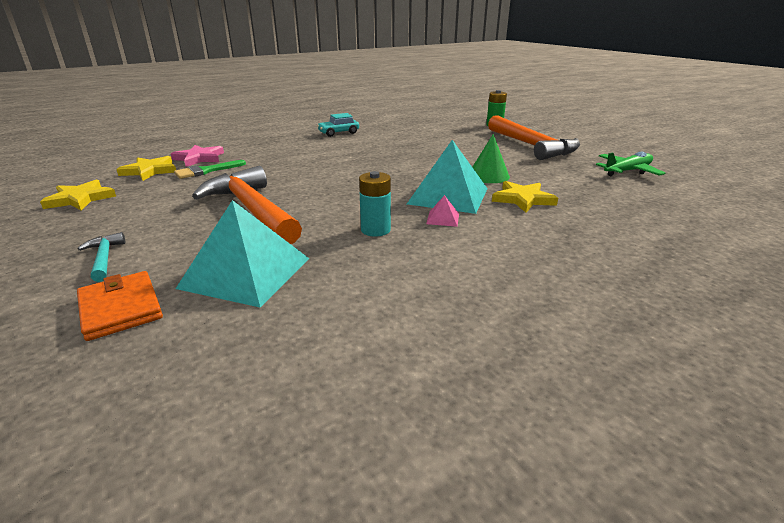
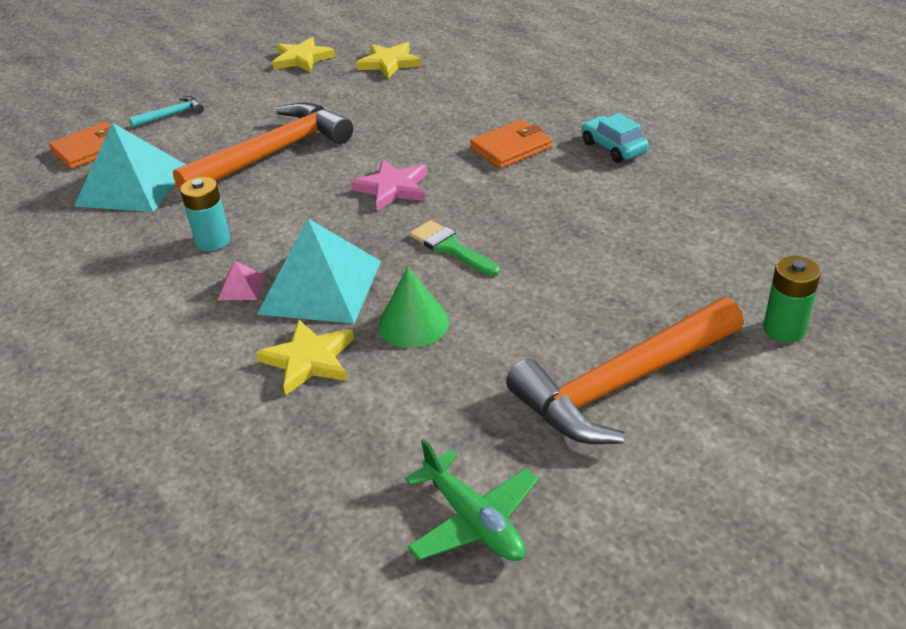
camera: 85 degrees right, 10 degrees up
pink star [171,145,224,167] -> pink star moved to [351,159,427,211]
green brush [174,160,246,179] -> green brush moved to [410,220,500,276]
none -> orange wallet [470,120,553,169]

